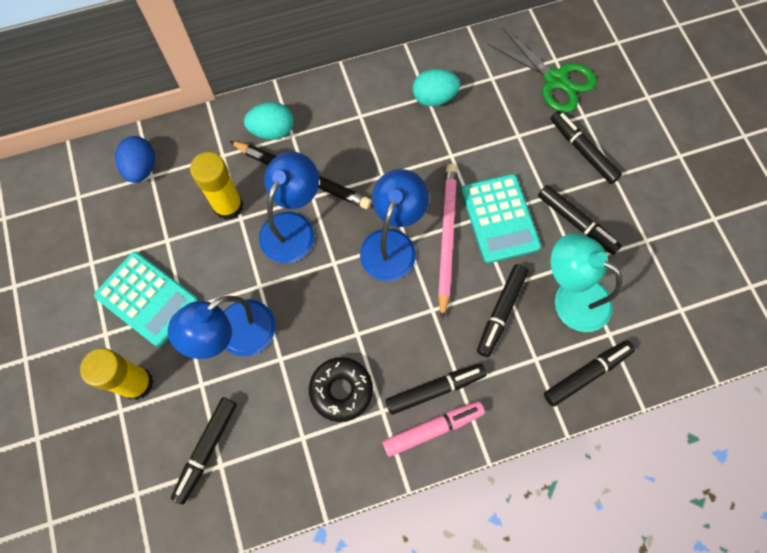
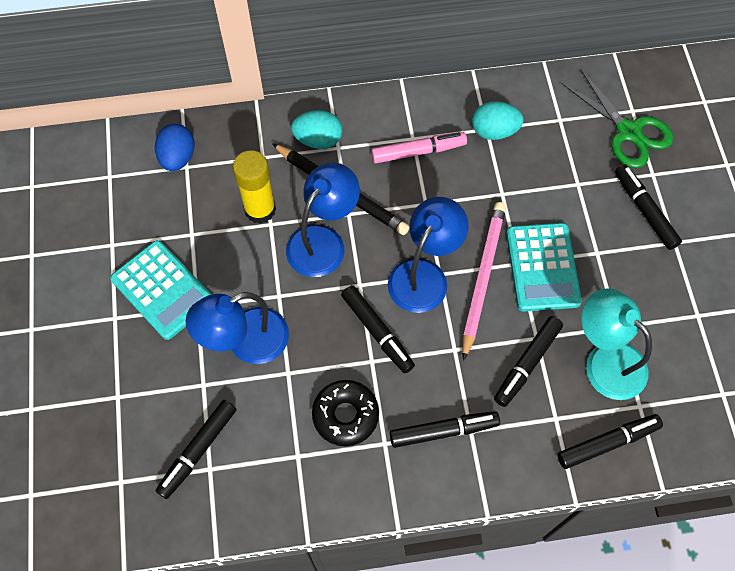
camera: 10 degrees right, 5 degrees down
yellow glue stick [80,348,154,400] -> none
pink marker [382,401,485,457] -> pink marker moved to [371,132,467,163]
black marker [538,185,622,255] -> black marker moved to [341,285,415,374]

